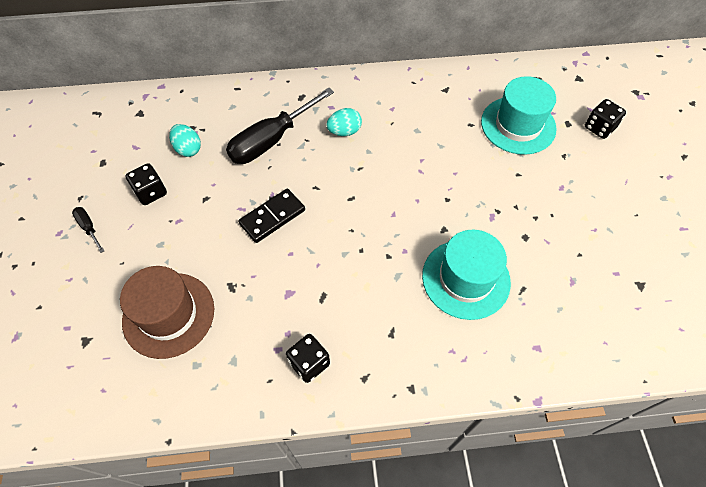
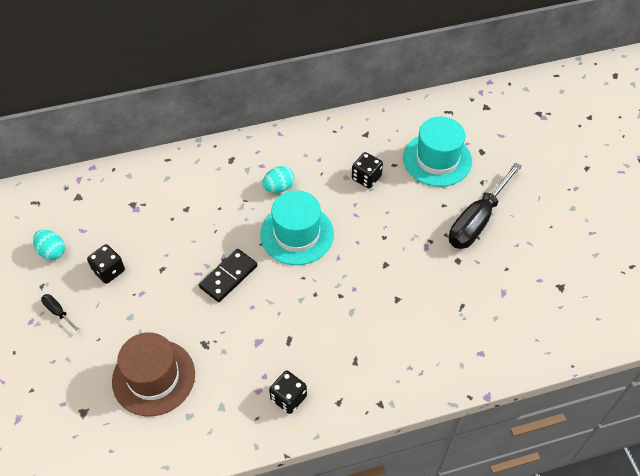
camera: 10 degrees left, 5 degrees down
turquoise egg [169,124,201,157] -> turquoise egg moved to [33,230,65,260]
black screwdriver [226,88,334,164] -> black screwdriver moved to [449,163,522,249]
turquoise hat [422,229,511,320] -> turquoise hat moved to [260,190,334,265]
black dice [585,99,626,139] -> black dice moved to [352,152,383,188]

